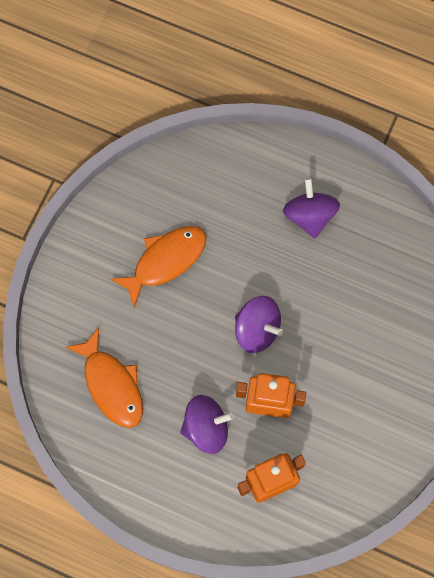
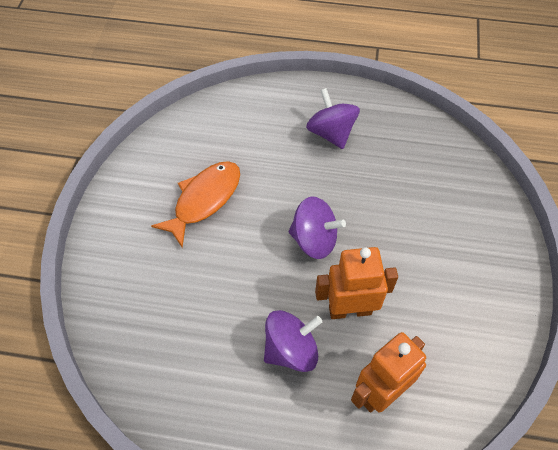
camera: 15 degrees left, 15 degrees down
orange fish [66,327,143,428] -> none

